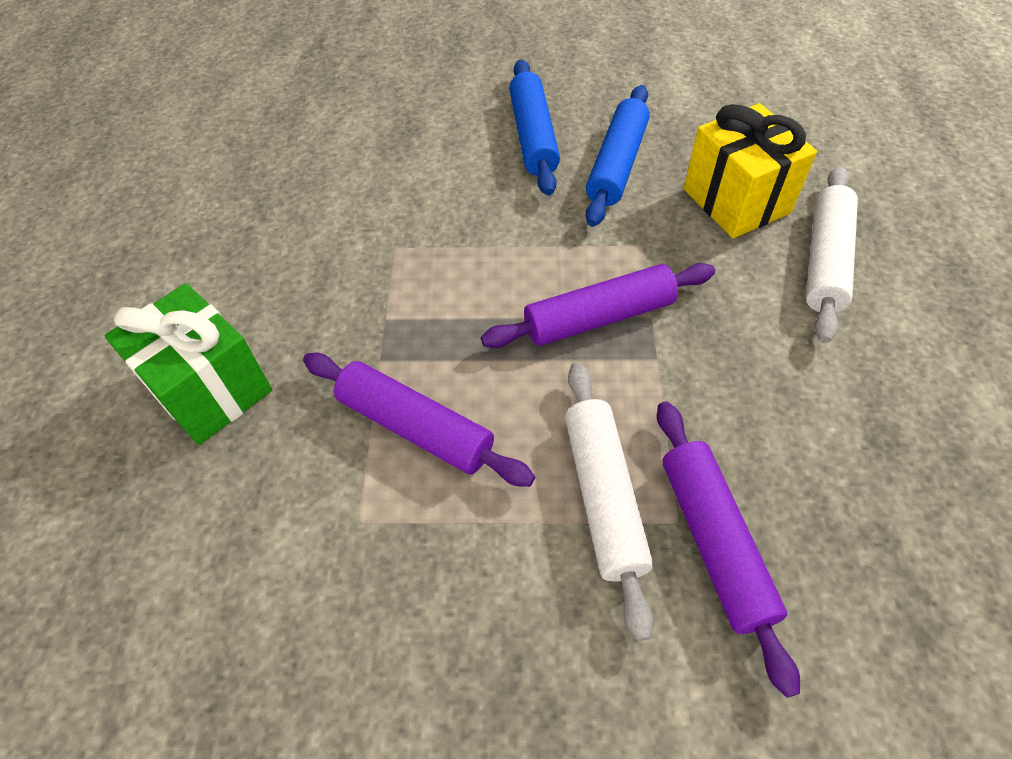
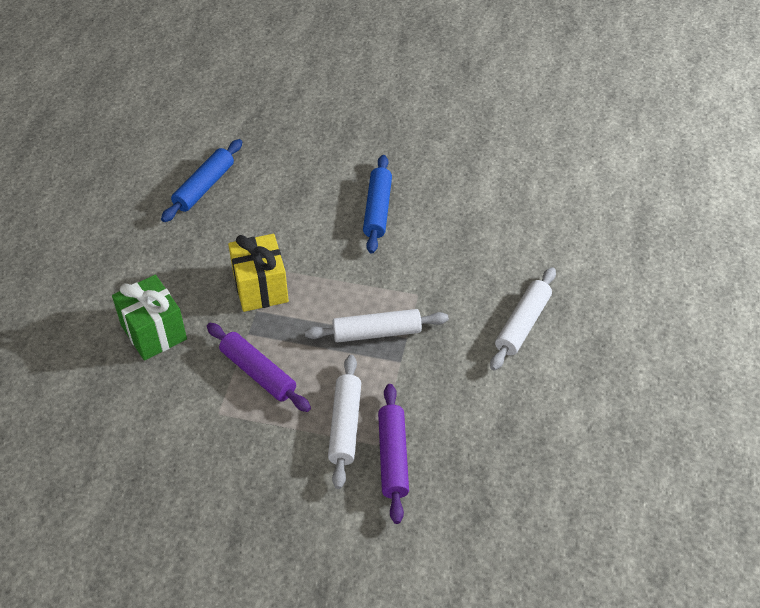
camera: 10 degrees right, 5 degrees down
purple rolling pin [481,263,715,348] -> white rolling pin [305,309,449,342]
blue rolling pin [586,85,650,227] -> blue rolling pin moved to [161,139,242,222]
yellow gift [684,103,817,238] -> yellow gift moved to [228,234,289,312]

